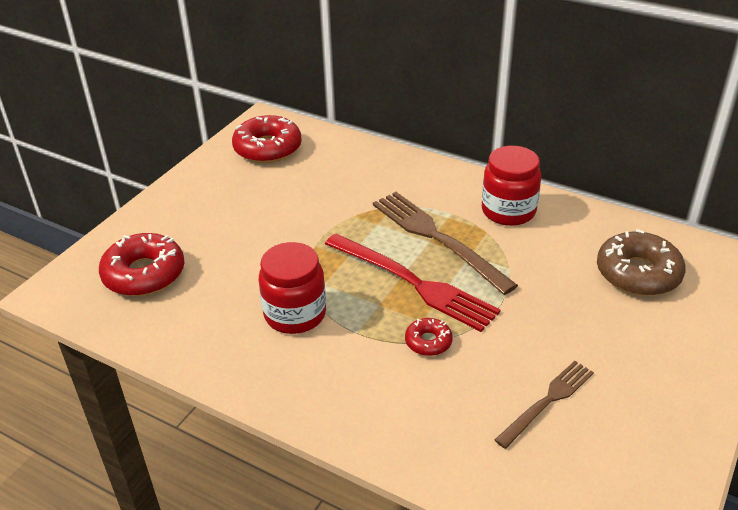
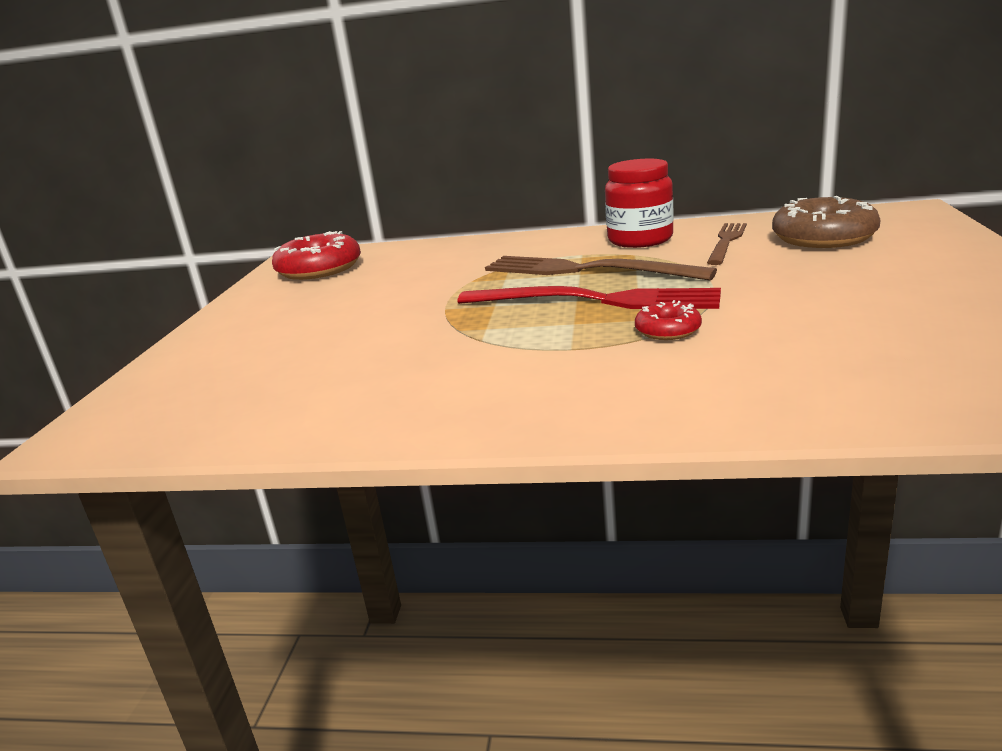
camera: 20 degrees left, 15 degrees down
red donut [99,233,185,296] -> none
red jar [259,242,326,334] -> none
brown fork [495,361,594,449] -> brown fork moved to [707,223,747,265]

